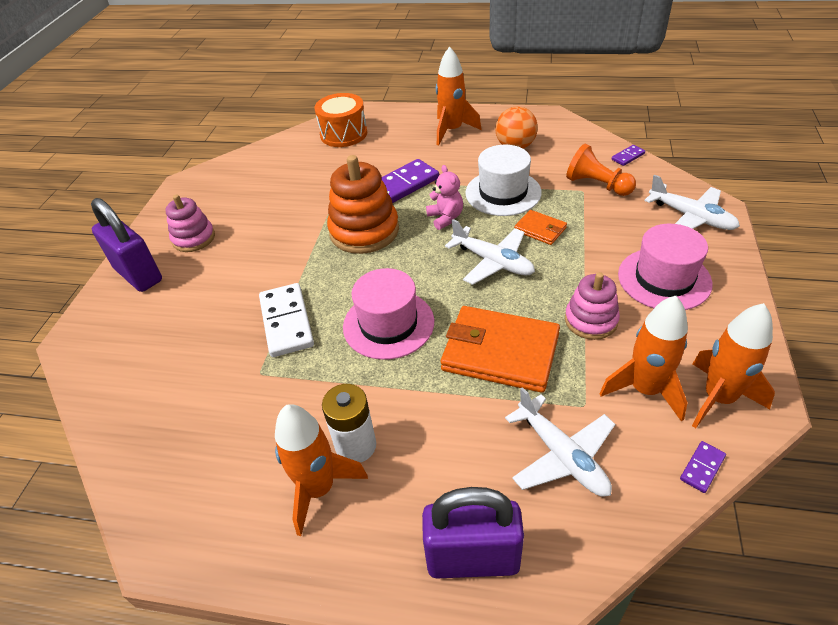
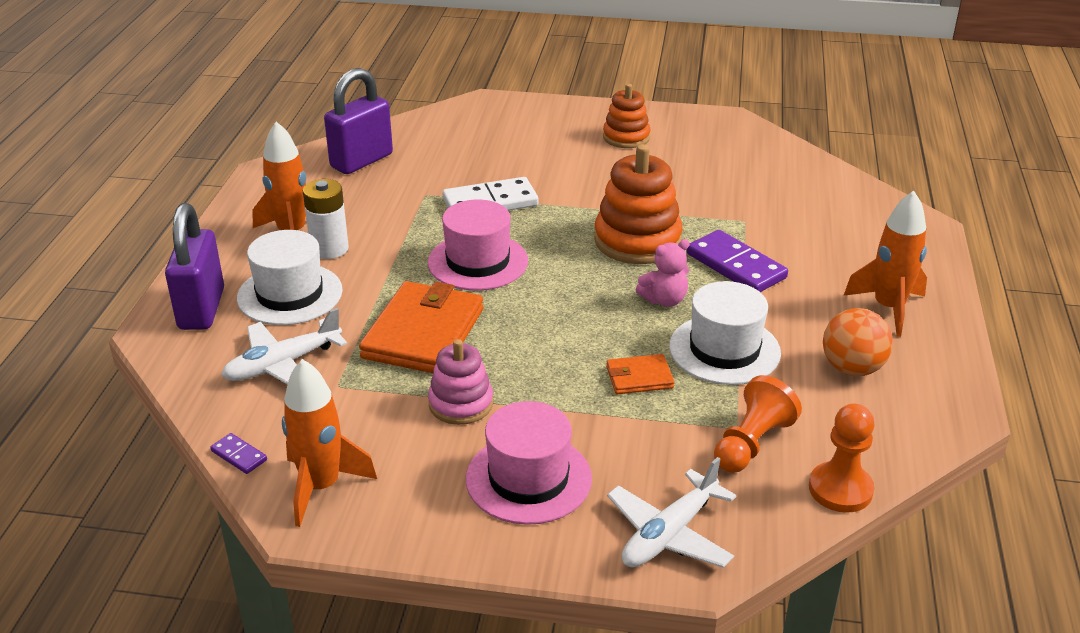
camera: 85 degrees right, 10 degrees down
purple padlock [91,198,162,292] -> purple padlock moved to [324,68,393,174]
pink stacking toy [166,194,215,252] -> orange stacking toy [603,84,651,148]
orange drum [314,93,367,147] -> none
white plane [445,219,535,285] -> none
orange wallet [514,210,567,245] -> orange wallet turned 45 degrees clockwise [606,354,674,394]
orange rocket [599,296,688,422] -> none
purple domino [612,145,645,166] -> orange pawn [809,404,875,513]
none -> white hat [237,230,343,325]

